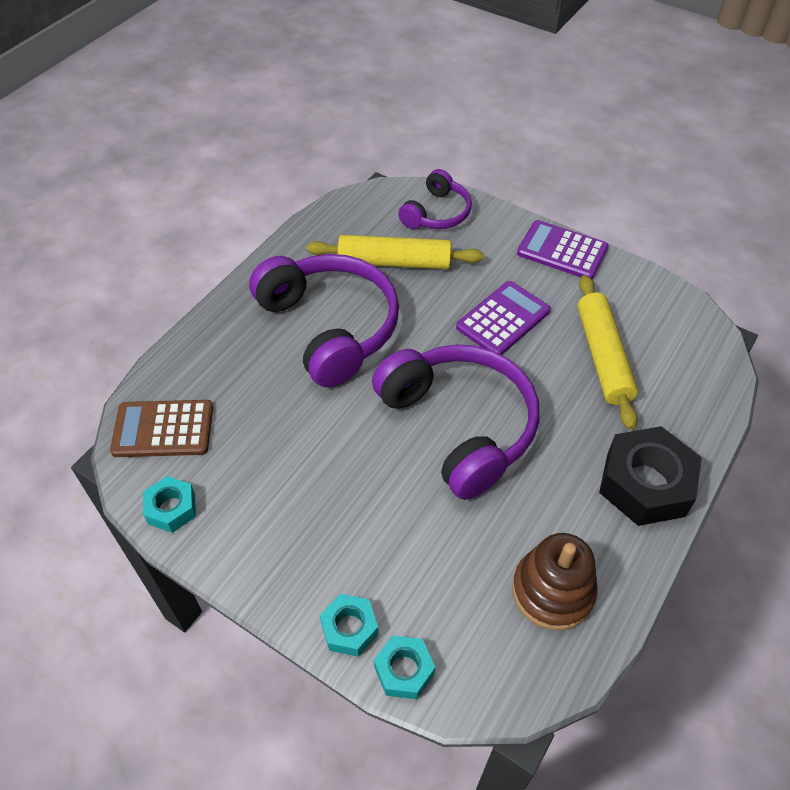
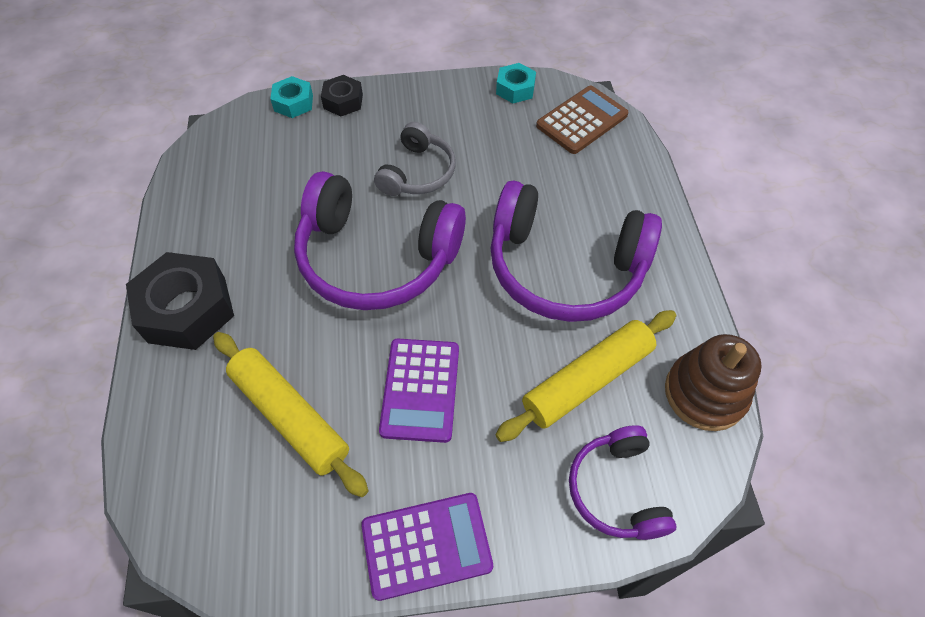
camera: 140 degrees right, 5 degrees up
turquoise nut [320,594,379,657] -> black nut [321,75,363,117]
brown stacking toy [512,533,597,630] -> brown stacking toy moved to [665,334,762,431]
none -> grey headphones [374,122,456,196]

